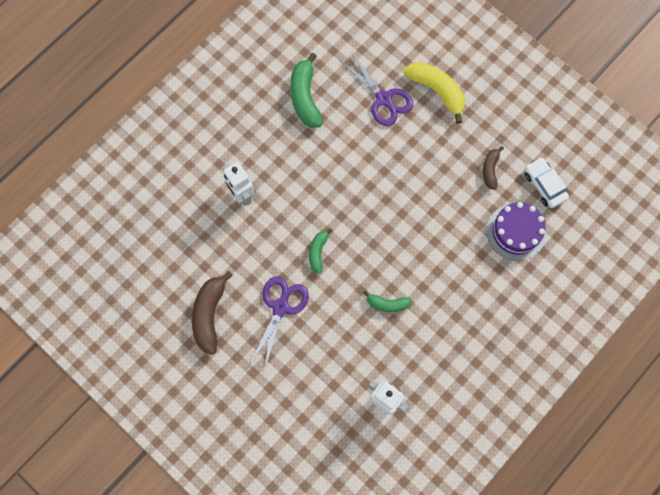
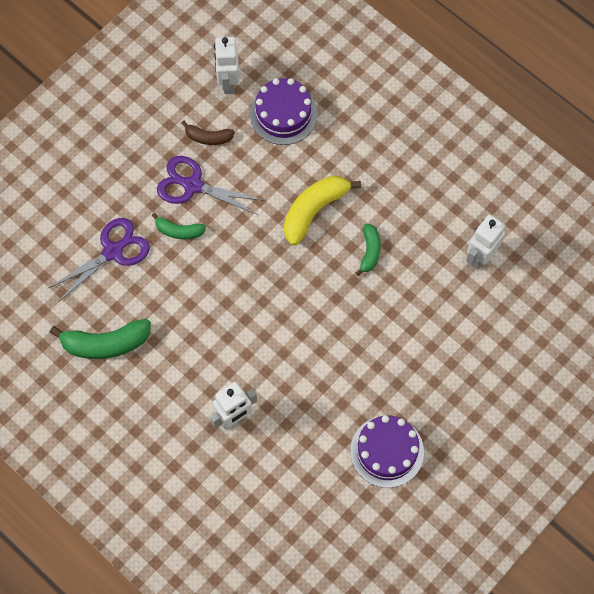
camera: 90 degrees left, 5 degrees down
brown banana [192,271,233,355] -> purple cake [350,415,424,488]
purple scissors [251,276,309,368] -> purple scissors moved to [157,156,264,215]
green banana [309,228,332,274] -> green banana moved to [152,213,206,239]
yellow banana [404,62,465,124] -> yellow banana moved to [284,176,361,246]
white car [525,157,569,208] -> white robot [214,37,239,94]

